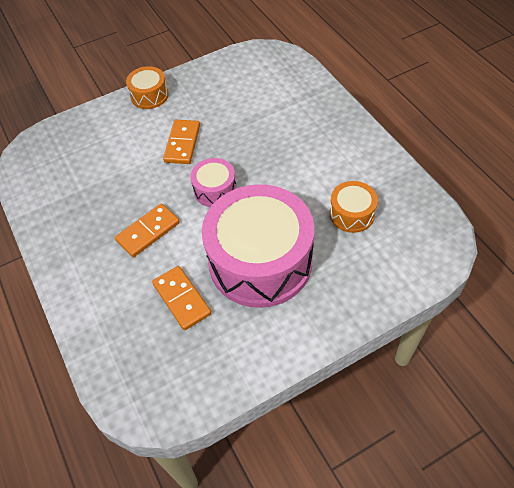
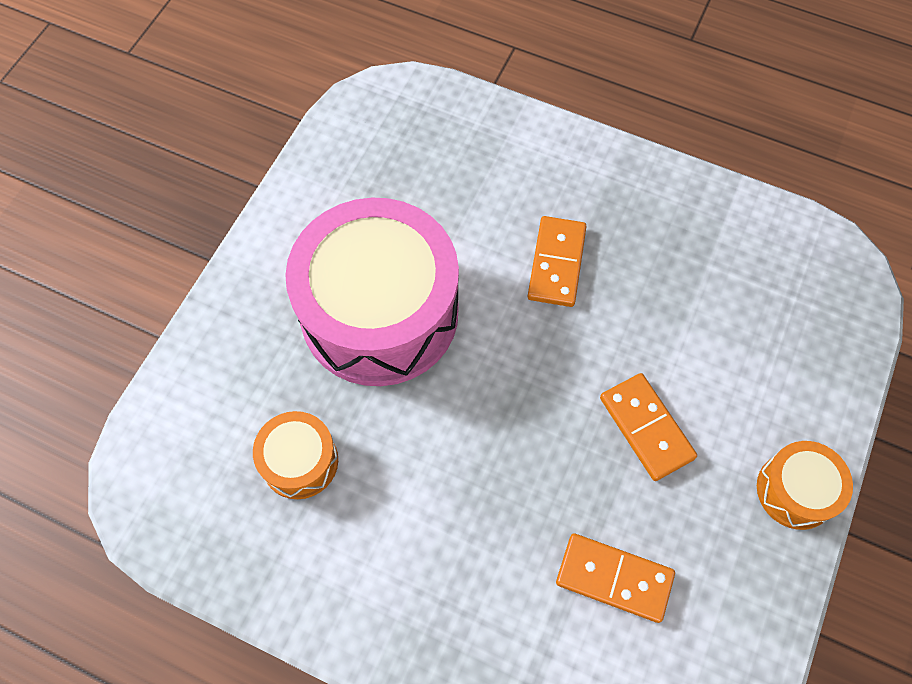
camera: 140 degrees right, 10 degrees up
orange domino [152,266,211,330] -> orange domino moved to [556,533,675,623]
pink drum [191,158,237,207] -> none

